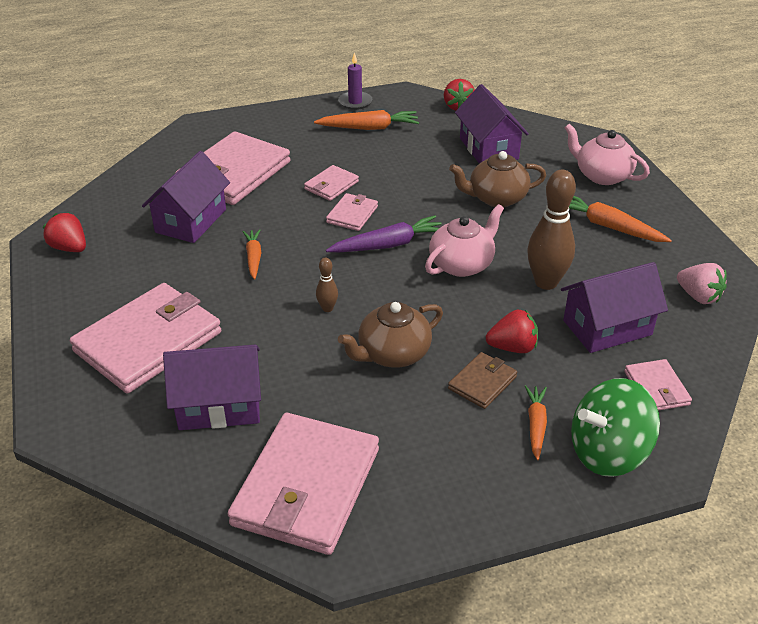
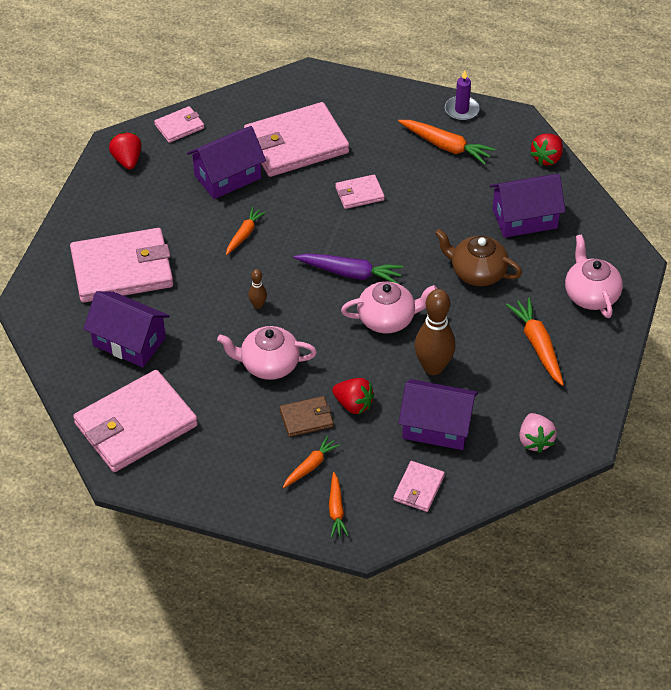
camera: 35 degrees right, 10 degrees up
pink wallet [326,193,378,231] -> pink wallet moved to [154,106,204,143]
brown teapot [338,302,443,368] -> pink teapot [217,326,317,380]
purple house [455,84,529,164] -> purple house turned 60 degrees clockwise [490,174,565,238]
green spinning top [571,378,660,477] -> orange carrot [329,472,349,538]

